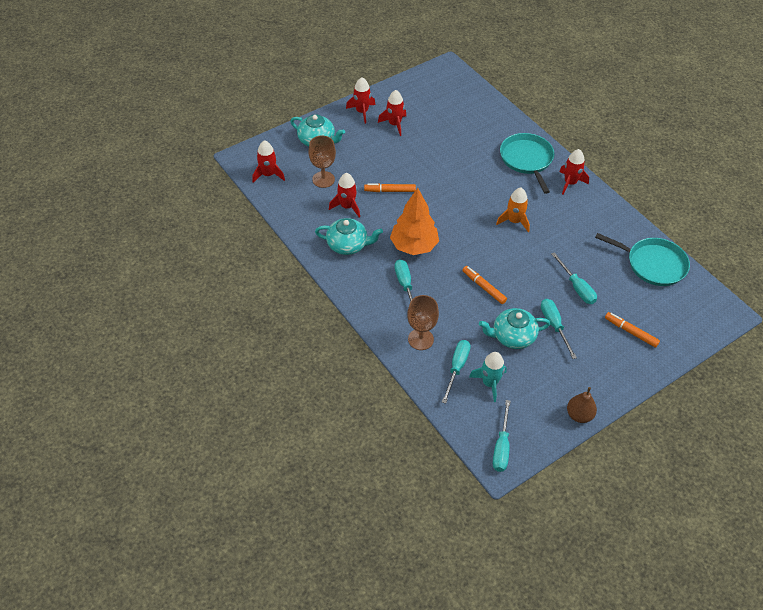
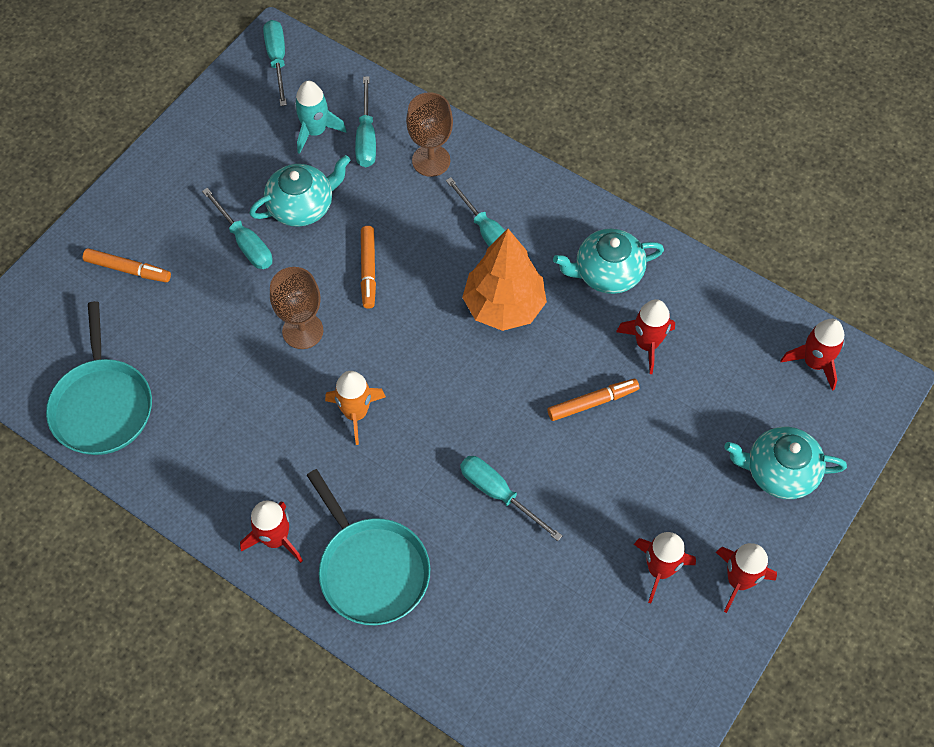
camera: 160 degrees right, 10 degrees up
brown goblet [309,136,336,188] -> brown goblet moved to [270,267,323,349]
orange marker [463,266,507,304] -> orange marker turned 60 degrees clockwise [361,226,376,309]
turquoise screwdriver [551,252,597,304] -> turquoise screwdriver moved to [460,456,563,541]
brown pear [567,387,597,423] -> none
turquoise pan [595,233,690,286] -> turquoise pan turned 105 degrees counterclockwise [46,301,152,455]

